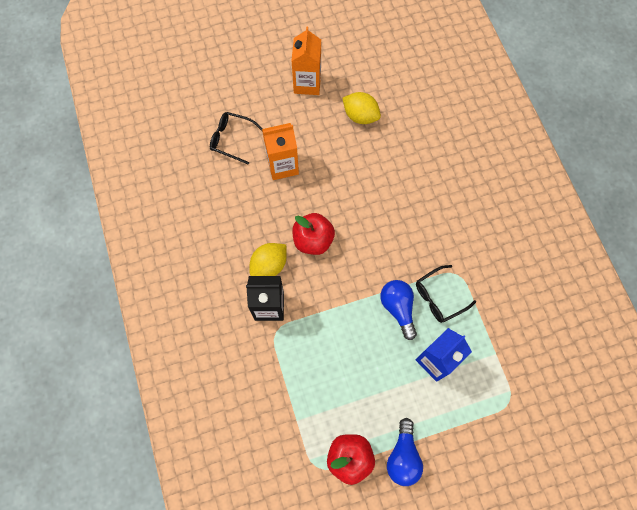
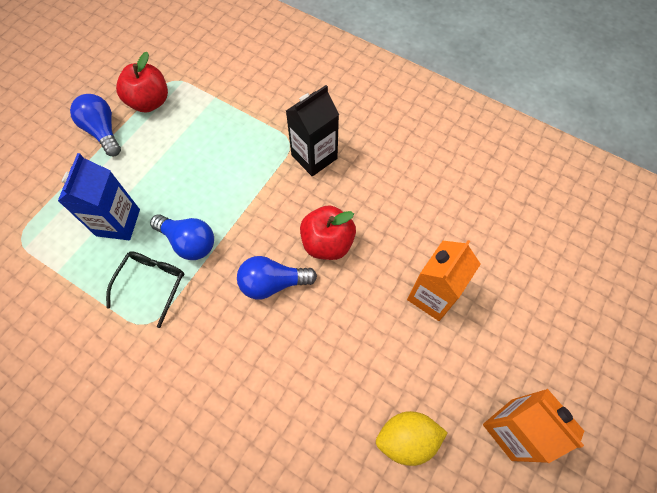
camera: 140 degrees right, 5 degrees down
black glasses [210,112,263,165] -> none
yellow lemon [249,243,286,276] -> none
none -> blue light bulb [237,256,317,299]

